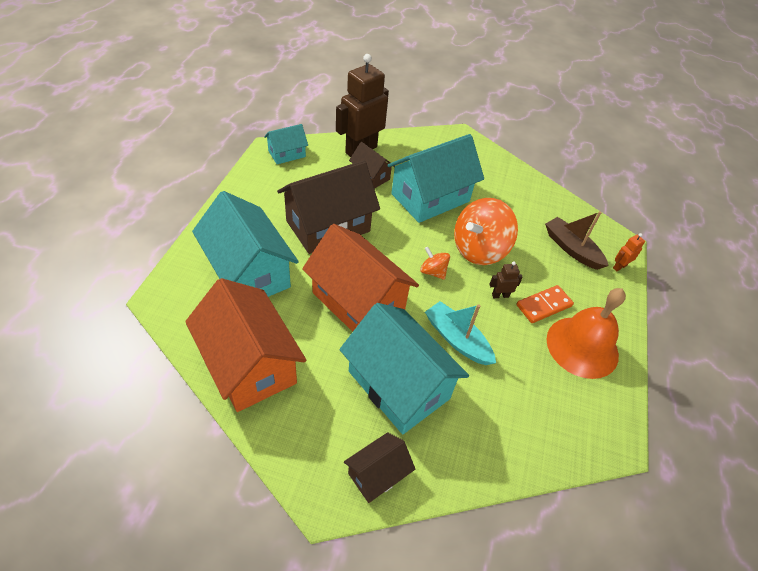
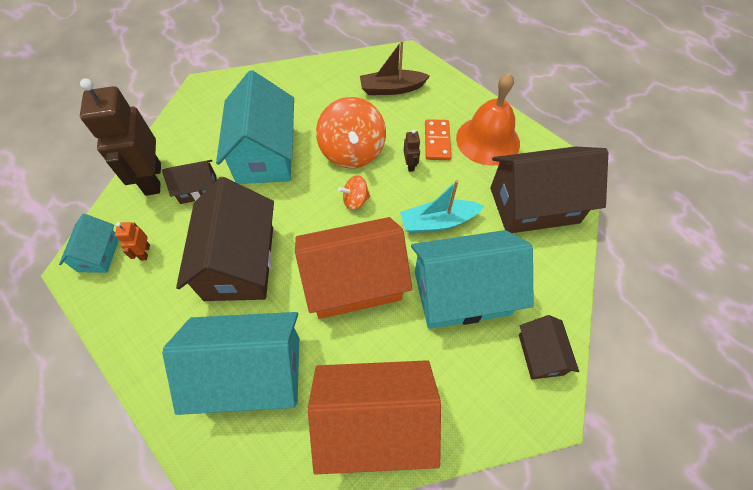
camera: 55 degrees left, 10 degrees up
brown robot [489,262,523,298] -> brown robot turned 150 degrees clockwise [404,130,420,172]
orange robot [613,233,645,271] -> orange robot moved to [115,222,150,261]
none -> brown house [490,146,608,233]

